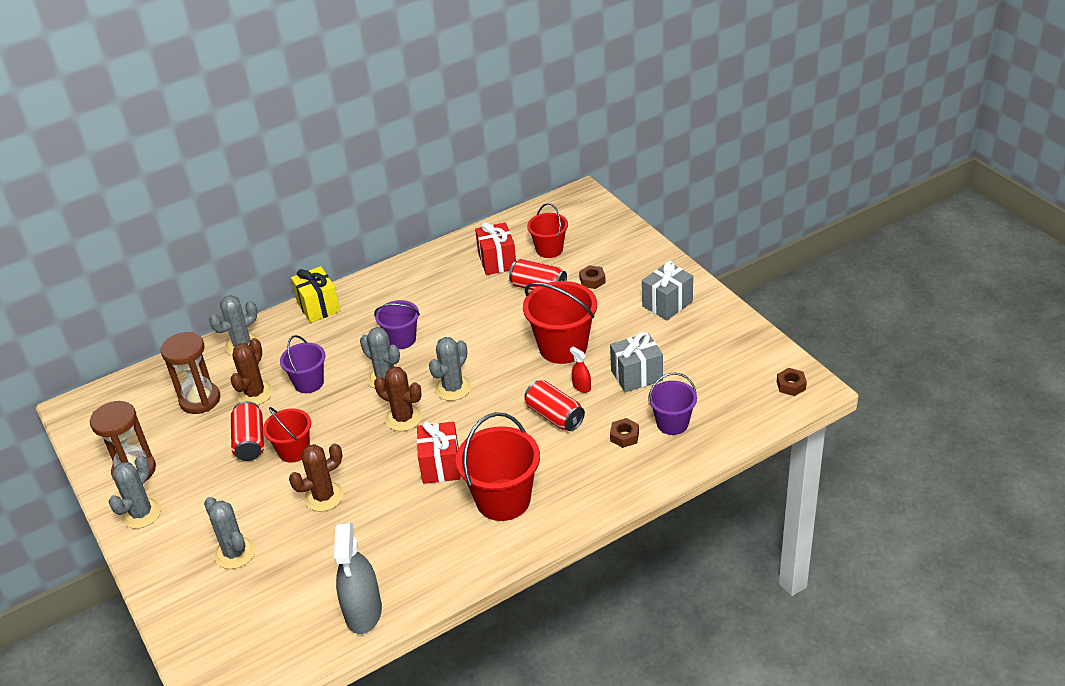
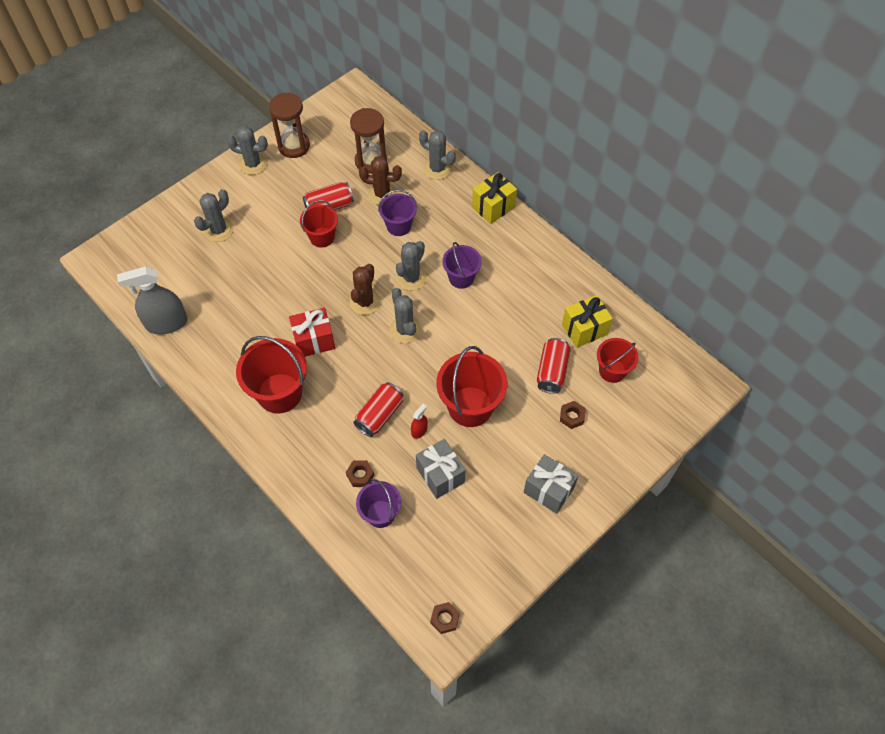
camera: 75 degrees right, 20 degrees up
brown cactus [289,443,344,511] -> none
grey cactus [429,337,471,401] -> grey cactus turned 45 degrees clockwise [389,288,421,343]
red gift [475,222,516,275] -> yellow gift [562,295,613,348]

